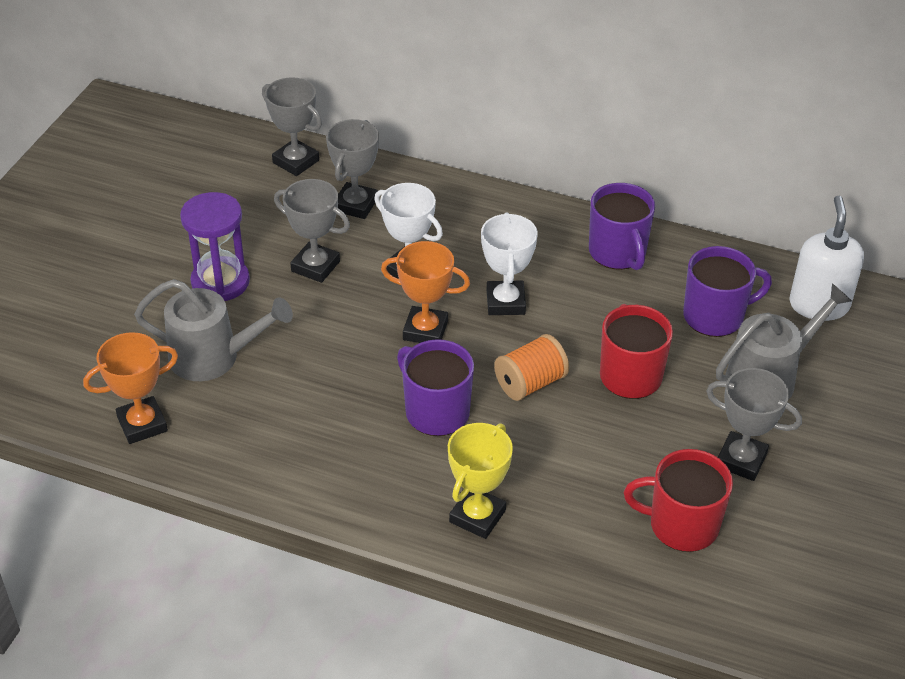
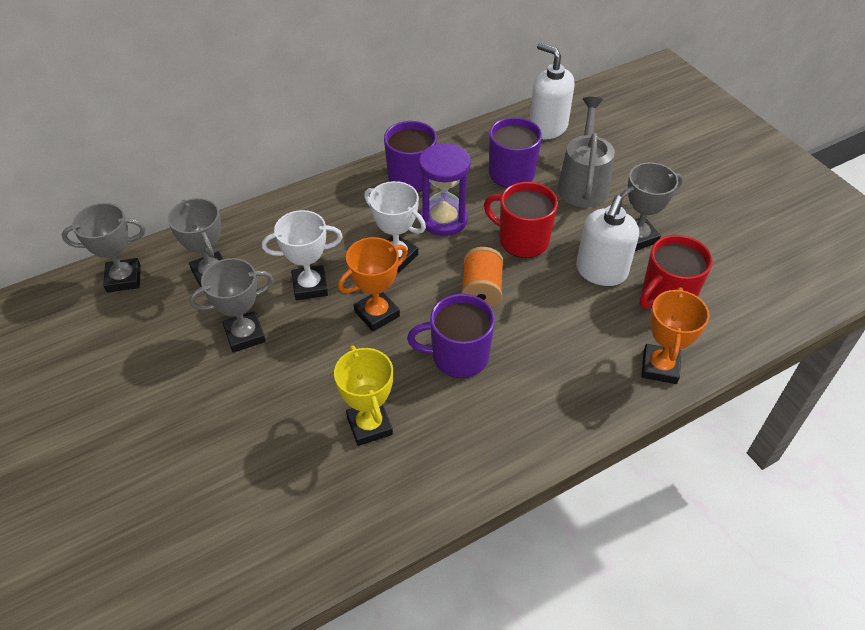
camera: 50 degrees left, 5 degrees up
orange trophy [83,332,178,444] -> orange trophy moved to [641,288,710,384]
grey watering can [134,279,293,381] -> none
purple hourglass [180,192,250,301] -> purple hourglass moved to [419,143,471,236]
yellow trophy [448,423,513,539] -> yellow trophy moved to [334,346,393,446]
none -> white soap dispenser [576,195,639,286]

